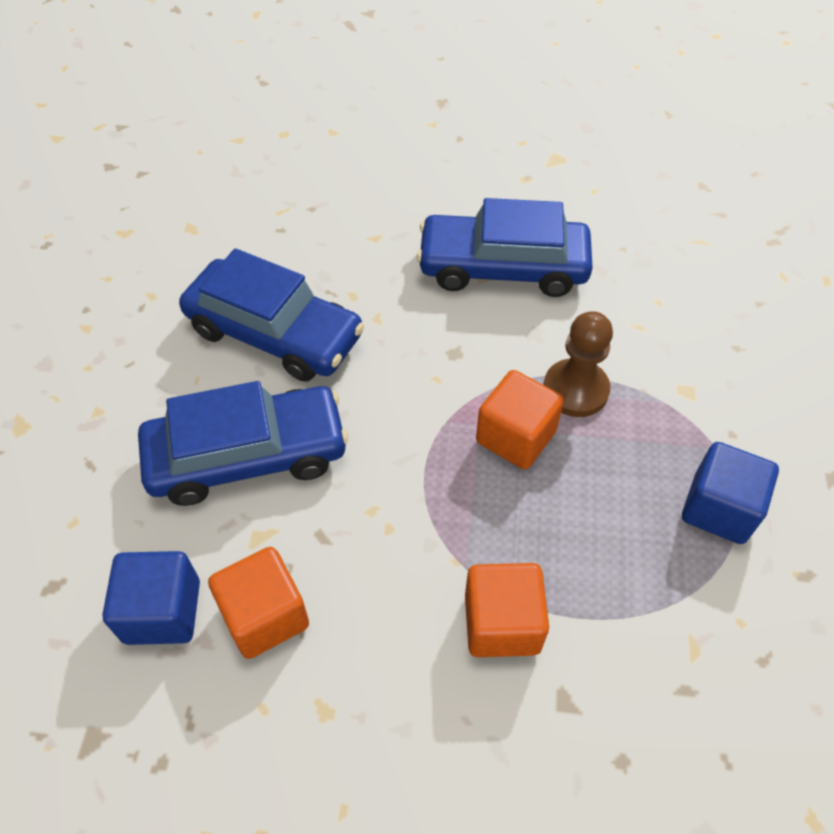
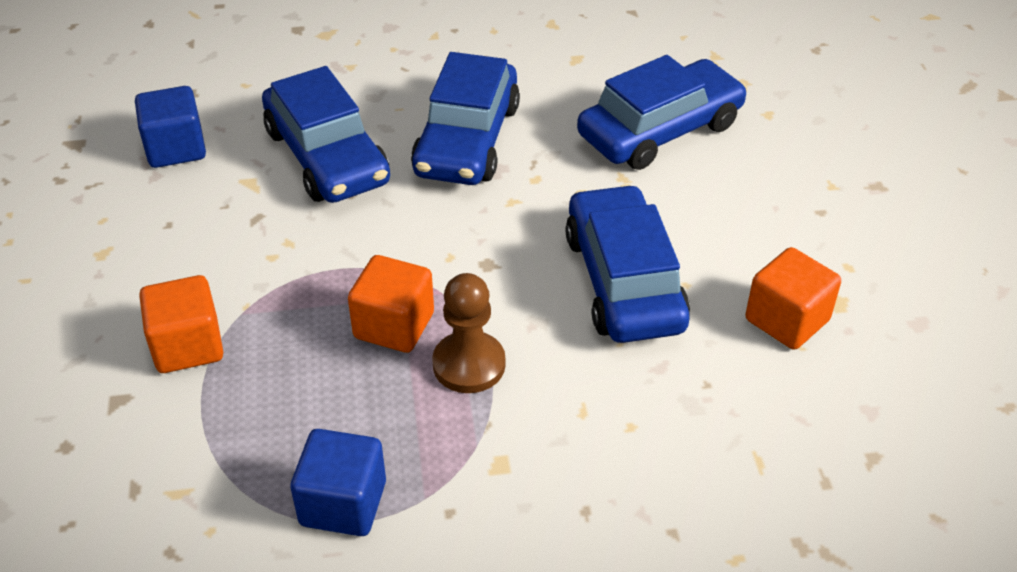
camera: 75 degrees right, 10 degrees down
orange cube [208,547,309,659] -> orange cube moved to [746,247,841,350]
none -> blue car [577,55,747,170]

